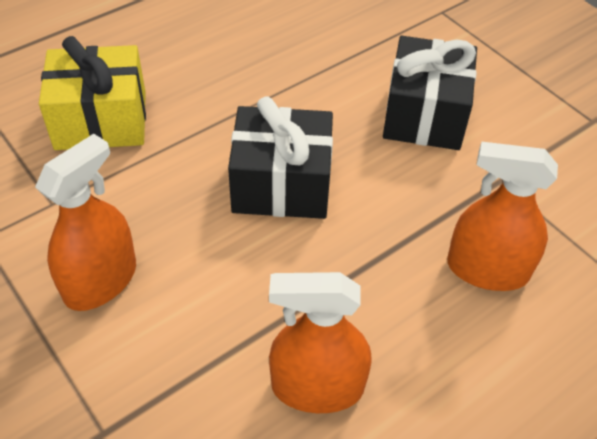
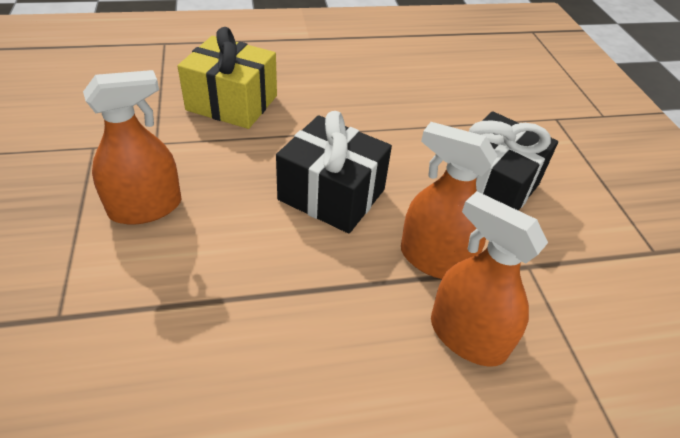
camera: 25 degrees right, 5 degrees down
orange spray bottle [269,272,371,413] -> orange spray bottle moved to [401,122,498,279]

